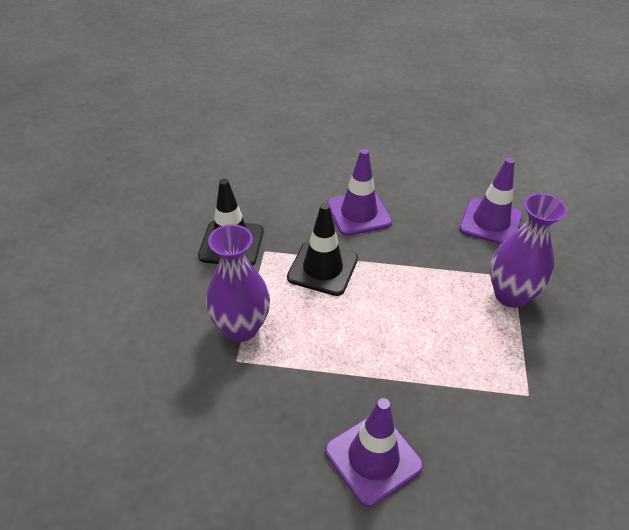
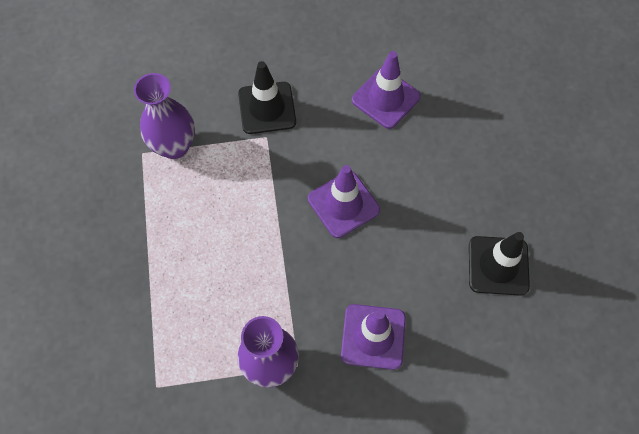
camera: 75 degrees right, 20 degrees up
black traffic cone [287,203,358,296] -> black traffic cone moved to [469,232,530,296]
purple traffic cone [325,398,424,507] -> purple traffic cone moved to [352,51,421,129]

